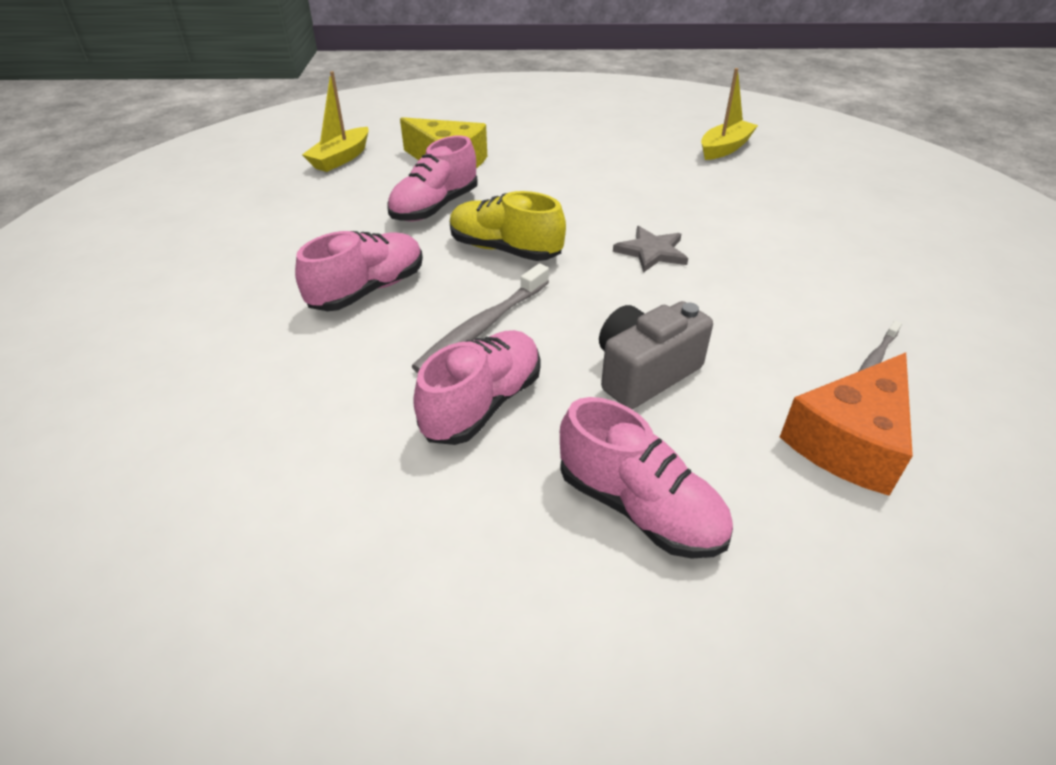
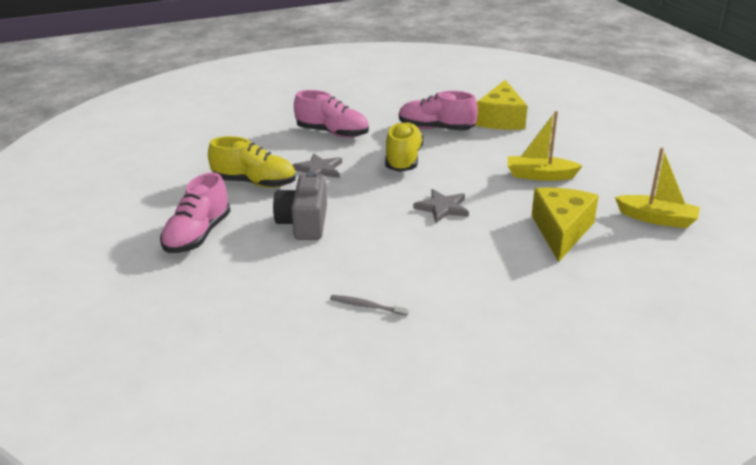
camera: 70 degrees right, 10 degrees down
yellow boat [302,71,369,172] -> yellow boat moved to [508,111,583,181]
grey toothbrush [411,263,549,373] -> grey star [292,153,342,178]
pink shoe [413,330,541,445] -> yellow shoe [208,136,296,188]
grey camera [599,301,713,409] -> grey camera turned 120 degrees counterclockwise [273,171,327,240]
orange cheese [780,352,913,496] -> none
none -> yellow cheese [531,188,599,262]

